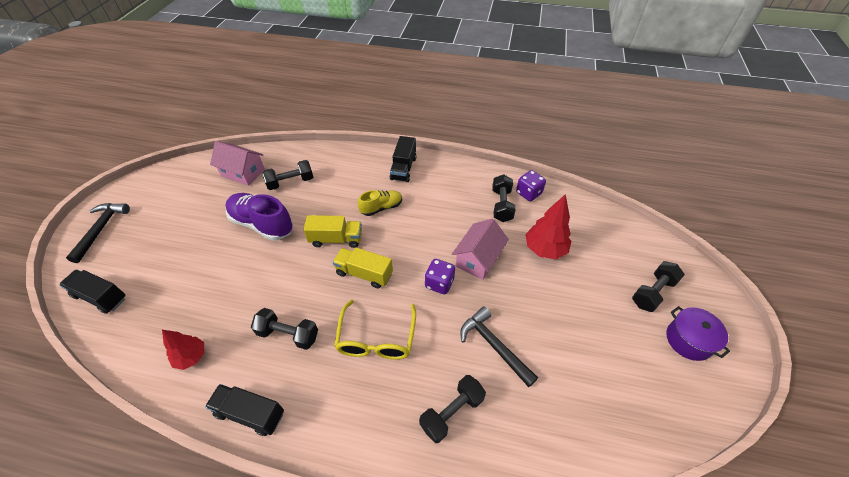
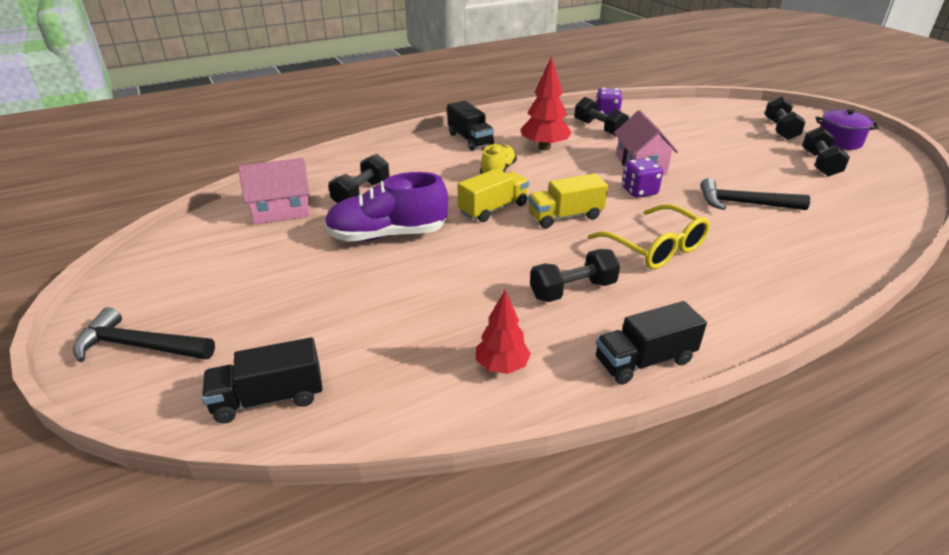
camera: 40 degrees left, 15 degrees down
black hammer [66,203,130,263] -> black hammer turned 45 degrees counterclockwise [73,307,215,362]
black dumbbell [419,375,486,443] -> black dumbbell moved to [802,126,850,177]
red tree [525,194,571,259] -> red tree moved to [521,56,572,150]

